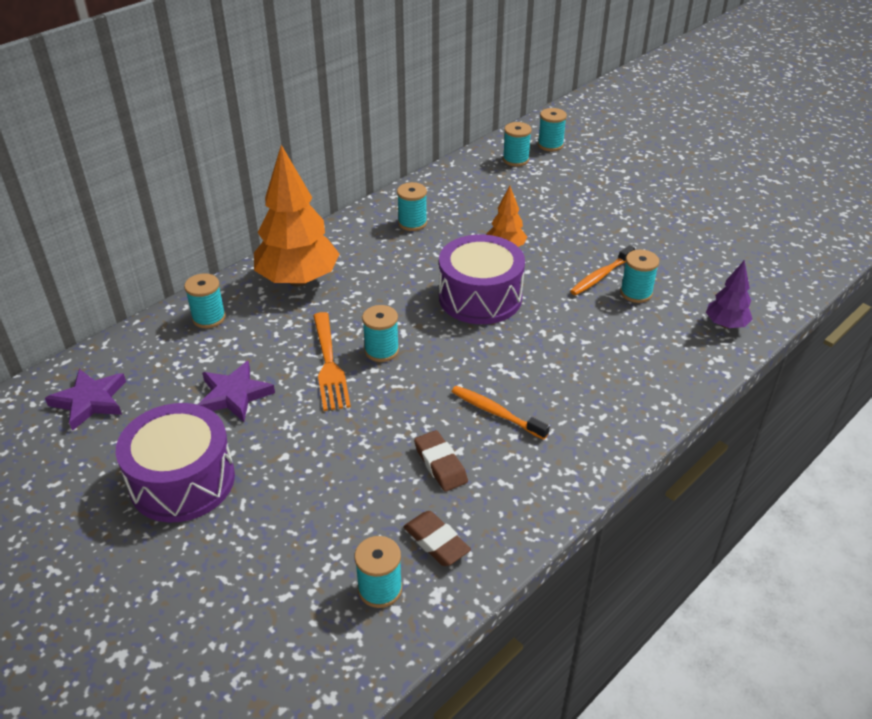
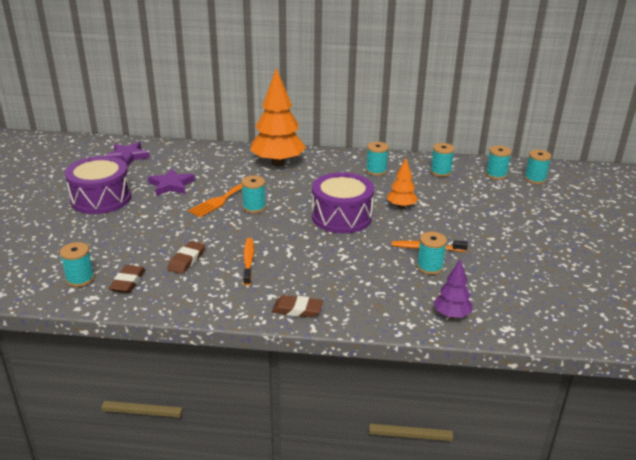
camera: 50 degrees right, 10 degrees down
turquoise spool [184,273,226,328] -> turquoise spool moved to [431,143,455,177]
none -> brown eraser [272,295,323,318]

